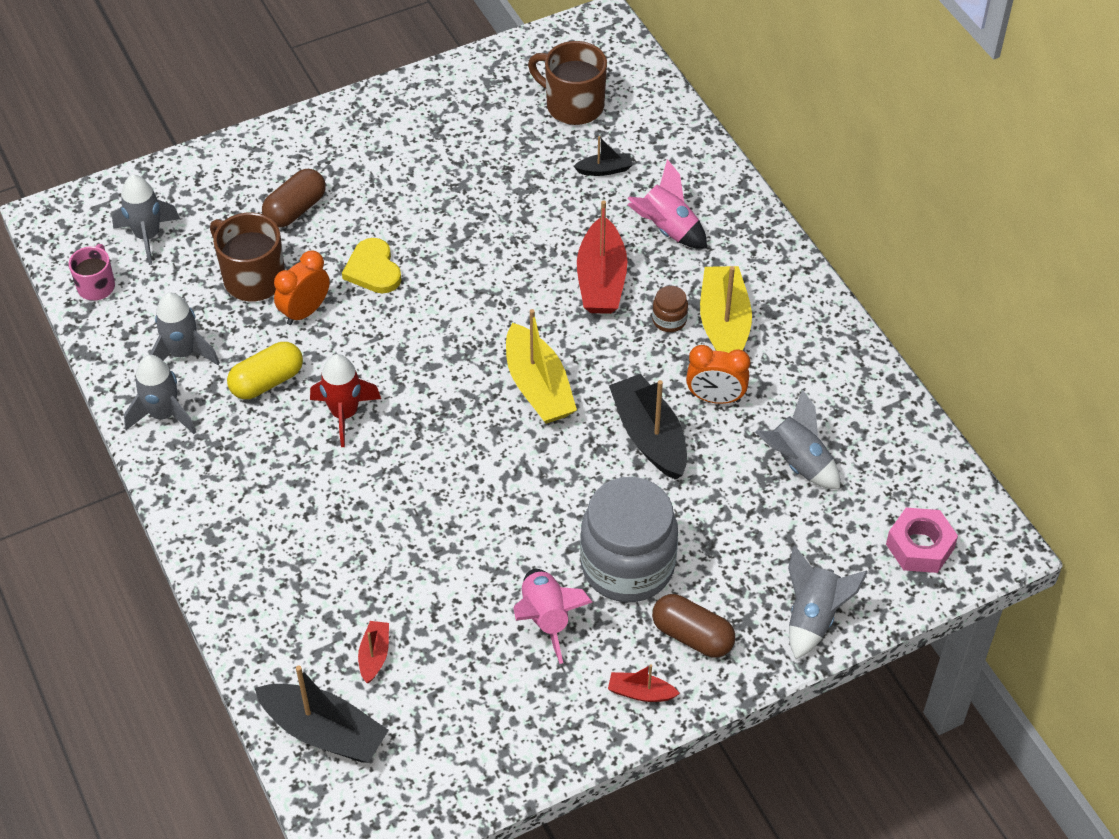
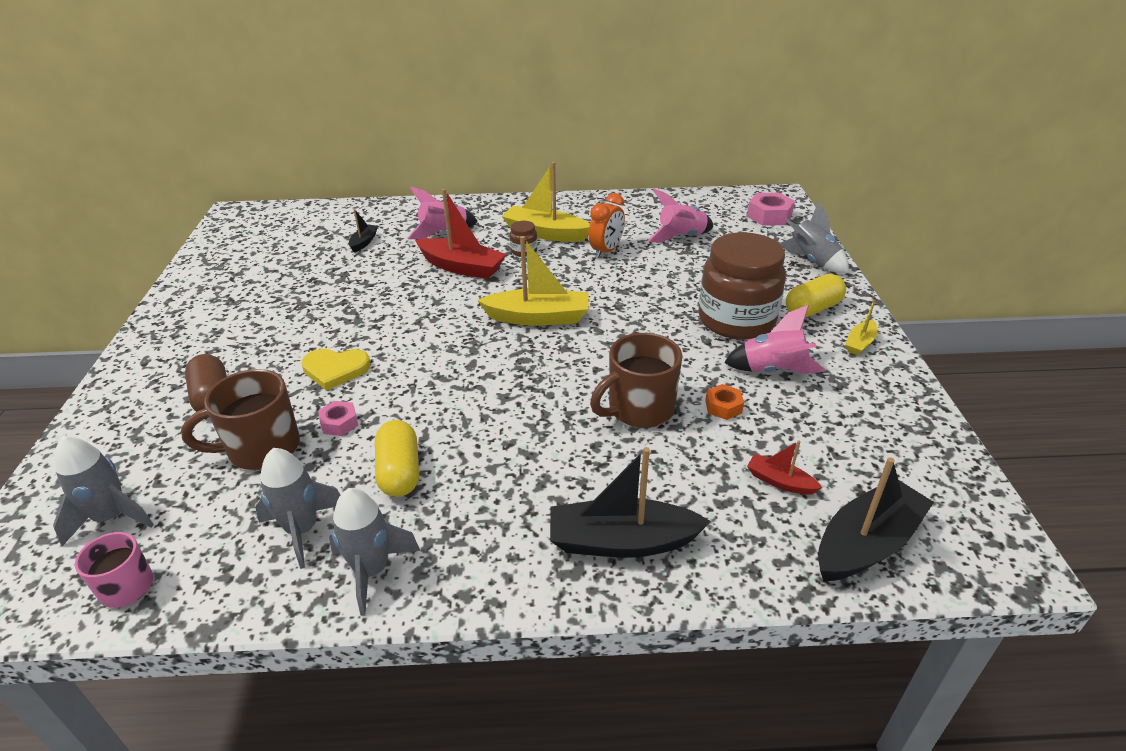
camera: 65 degrees left, 15 degrees down
orange clock [274,251,330,325] -> pink nut [318,401,358,436]
red rocket [310,354,381,447] -> none
brown mug [528,41,607,125] -> brown mug moved to [590,333,682,428]
grey jar [580,477,678,602] -> brown jar [698,232,786,339]
red boat [608,664,680,702] -> yellow boat [845,300,877,355]
black boat [609,374,687,480] -> black boat moved to [550,447,711,558]
brown capsule [652,594,735,658] -> yellow capsule [786,274,846,318]
grey rocket [755,389,840,489] -> pink rocket [648,189,714,243]
none -> orange nut [705,384,744,420]

